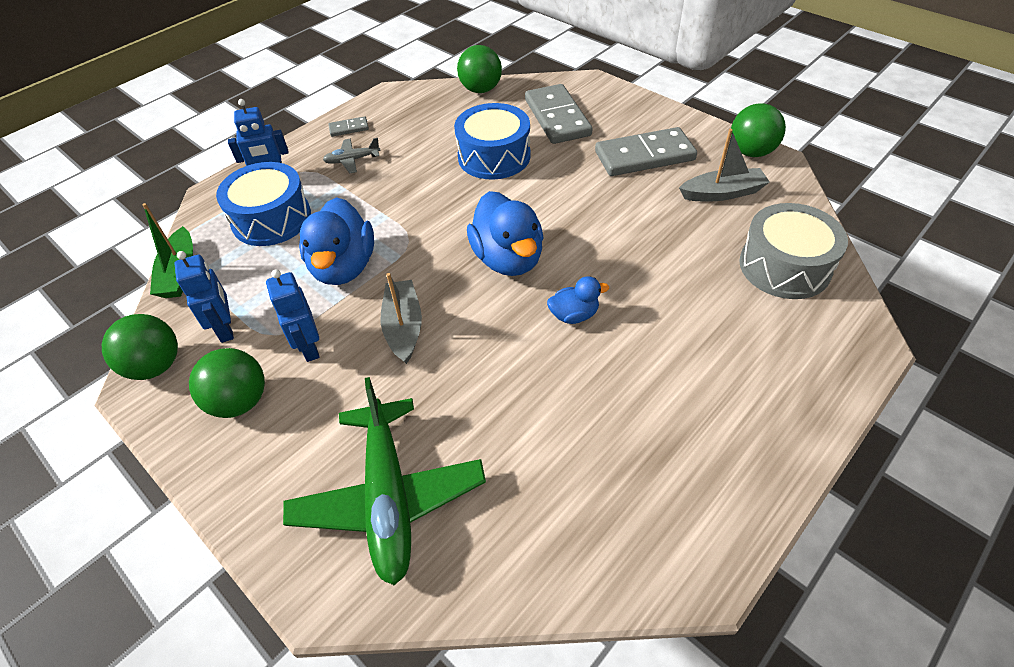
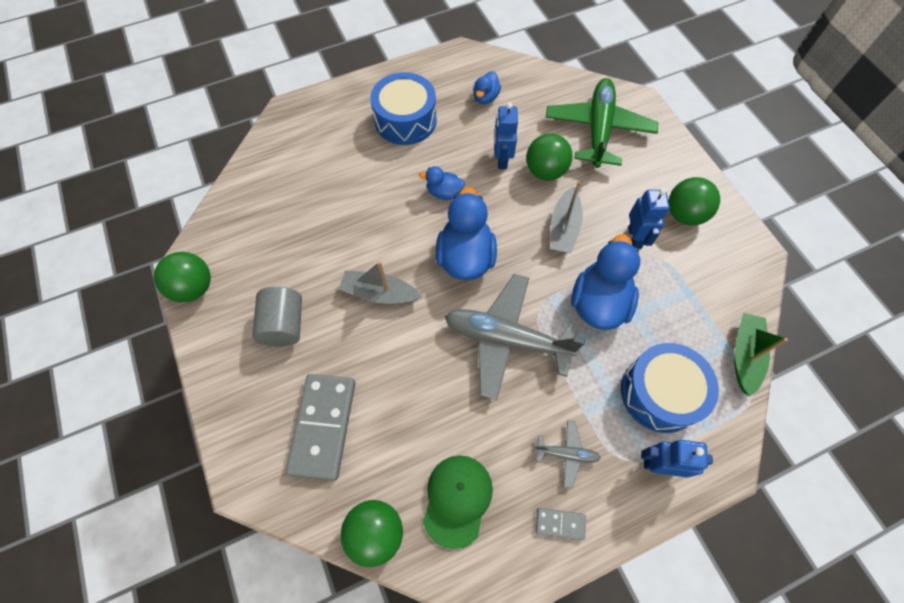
camera: 160 degrees left, 15 degrees up
green ball [102,314,178,380] -> green ball moved to [526,133,572,181]
blue robot [174,251,234,343] -> blue robot moved to [494,102,518,169]
blue drum [454,103,531,180] -> blue drum moved to [370,72,437,145]
grey domino [595,127,697,176] -> grey cylinder [252,287,302,347]
grey boat [679,129,770,202] -> grey boat moved to [339,261,422,304]
grey drum [739,203,848,299] -> none
none -> green cap [423,455,493,549]
none -> grey plane [445,274,585,400]
none -> blue duck [473,71,501,104]

